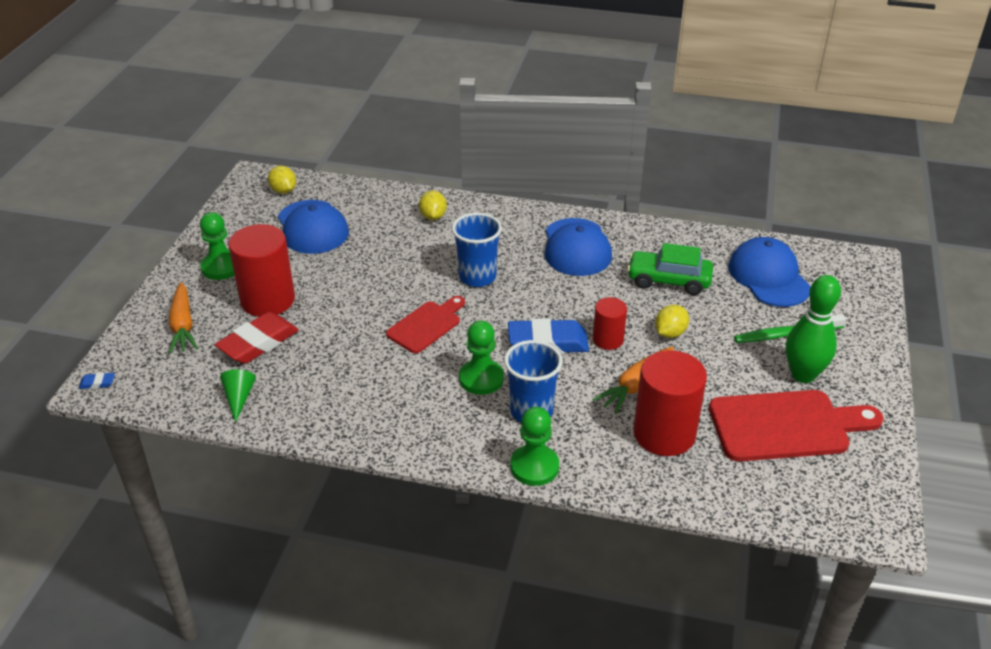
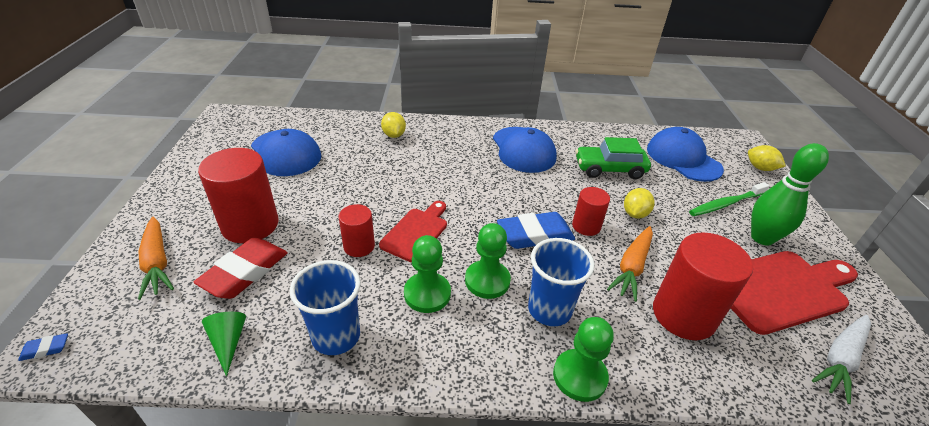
camera: 15 degrees left, 0 degrees up
green pawn [200,212,234,280] -> green pawn moved to [404,235,451,313]
yellow lemon [268,166,296,194] -> yellow lemon moved to [748,145,786,171]
blue cup [452,213,502,287] -> blue cup moved to [290,260,361,355]
none -> red cylinder [338,204,375,257]
none -> white carrot [812,315,871,404]

